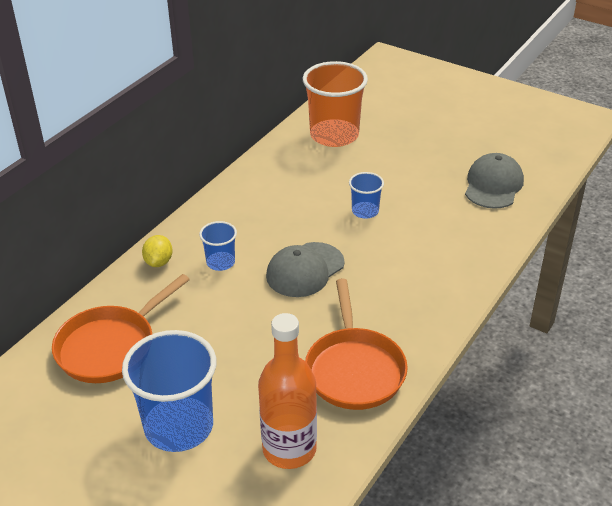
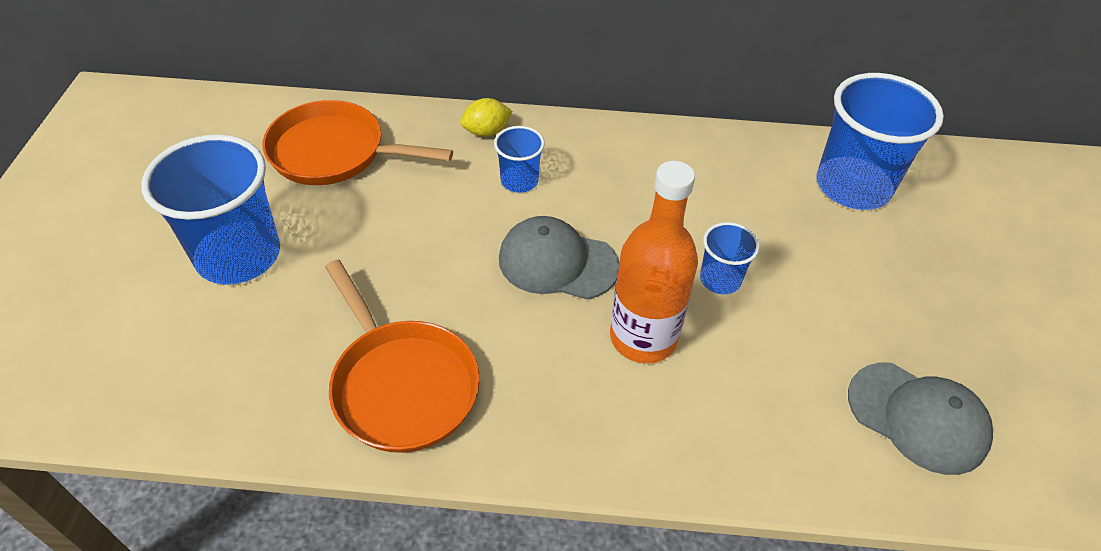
camera: 60 degrees right, 10 degrees up
orange bottle [258,313,317,469] -> orange bottle moved to [610,161,698,363]
orange cup [303,61,368,147] -> blue cup [816,73,944,210]
orange pan [305,279,408,410] -> orange pan turned 90 degrees counterclockwise [325,260,480,453]
grey cap [465,153,524,209] -> grey cap turned 45 degrees clockwise [848,362,993,475]

